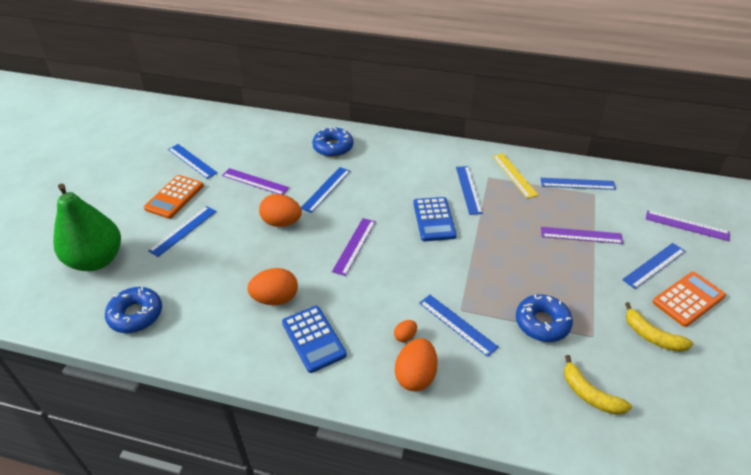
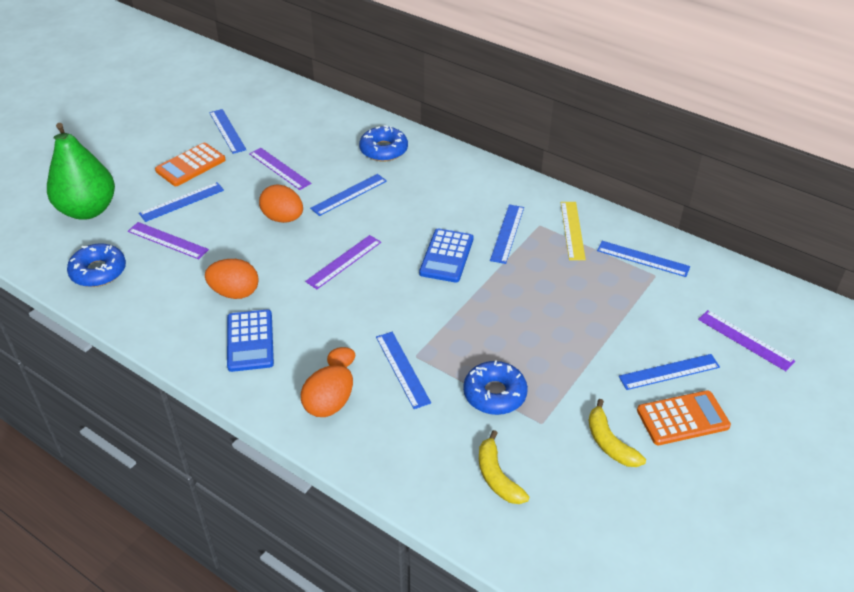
camera: 20 degrees right, 0 degrees up
purple ruler [541,227,624,244] -> purple ruler moved to [128,222,209,259]

